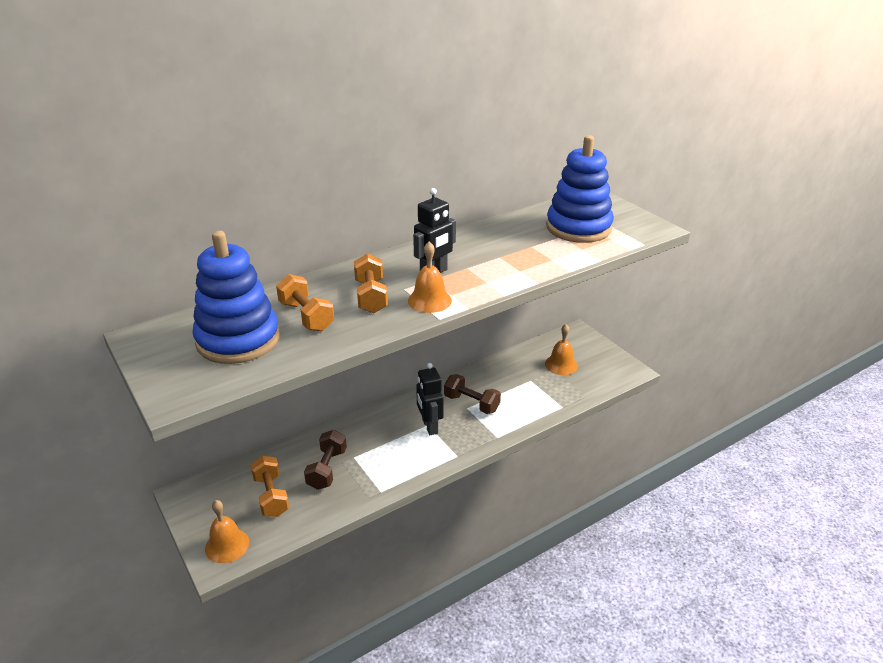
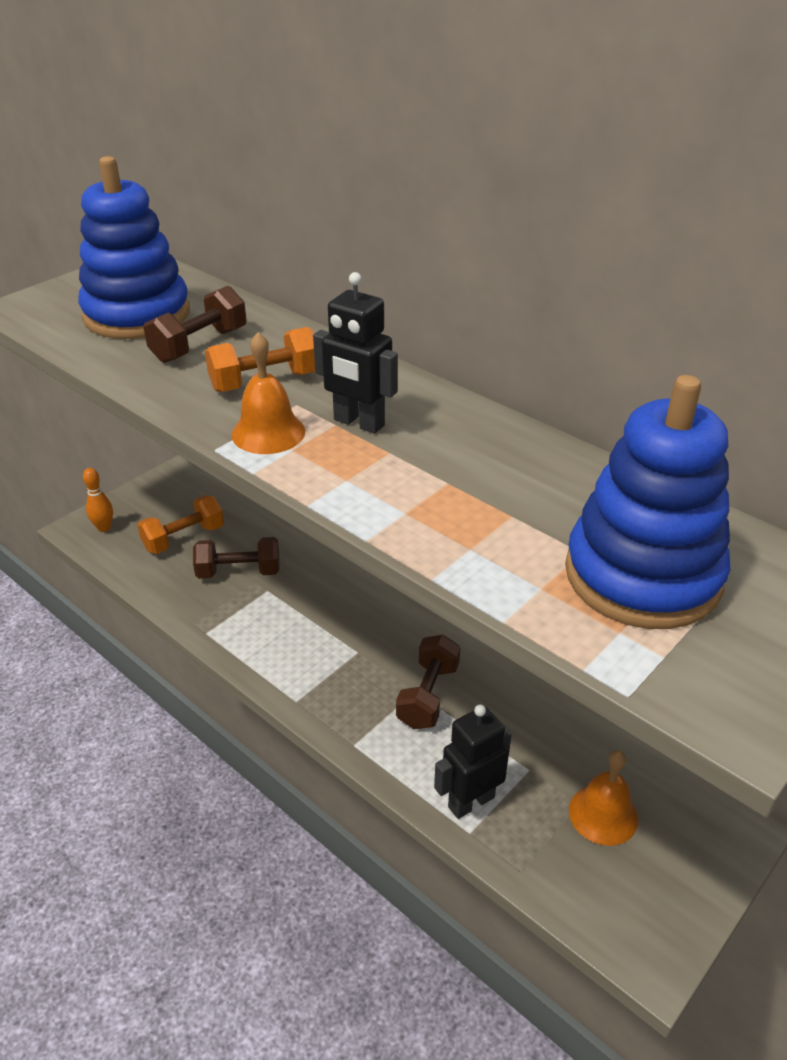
camera: 75 degrees right, 5 degrees up
orange bell [205,500,249,563] -> orange bowling pin [83,468,113,532]
orange dumbbell [276,274,334,331] -> brown dumbbell [144,286,247,363]
black robot [416,363,444,435] -> black robot moved to [434,705,512,819]

